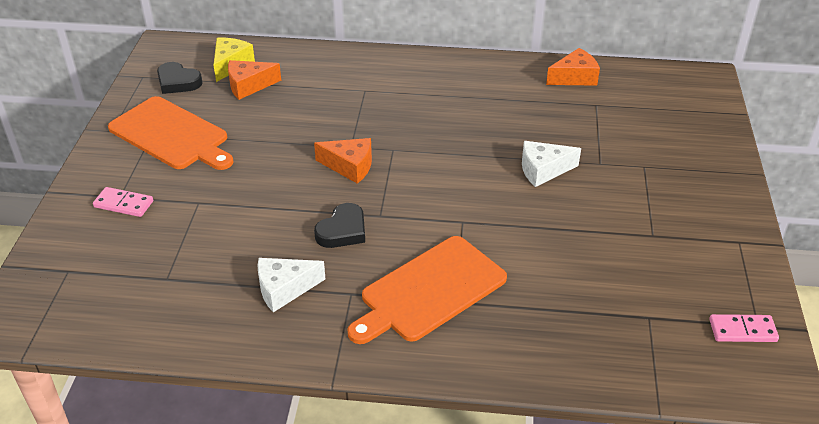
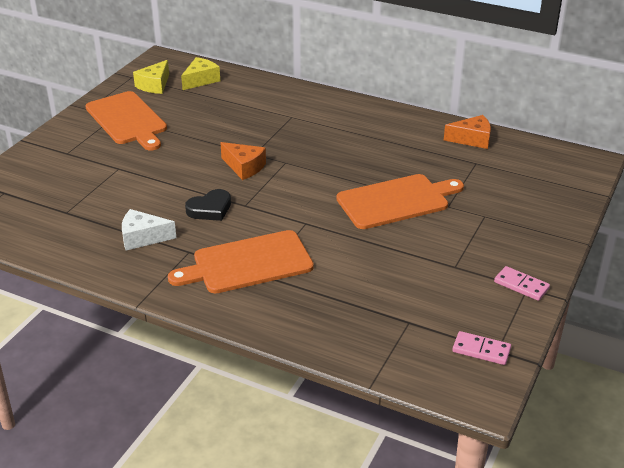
camera: 20 degrees right, 5 degrees down
pink domino [93,187,153,217] -> pink domino moved to [494,266,550,301]
black heart [157,62,203,94] -> yellow cheese [133,60,169,94]
orange cheese [228,60,281,100] -> none
white cheese [522,141,581,187] -> orange cutting board [336,174,464,229]

